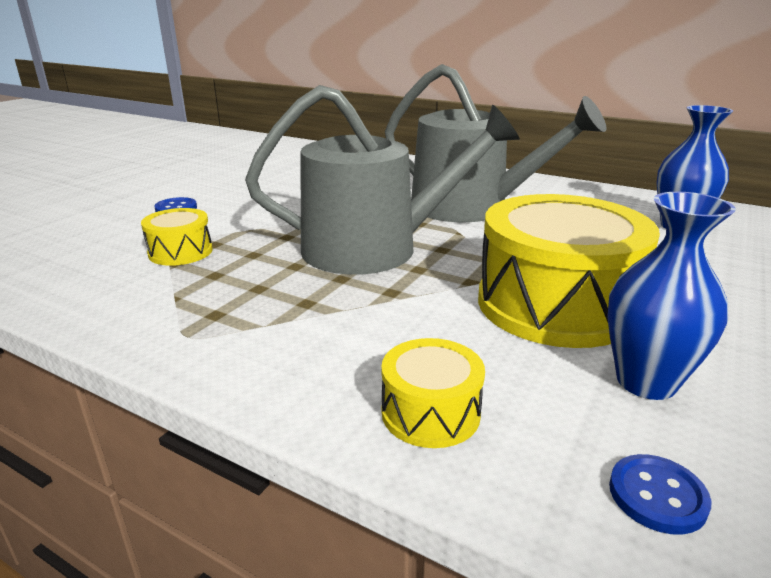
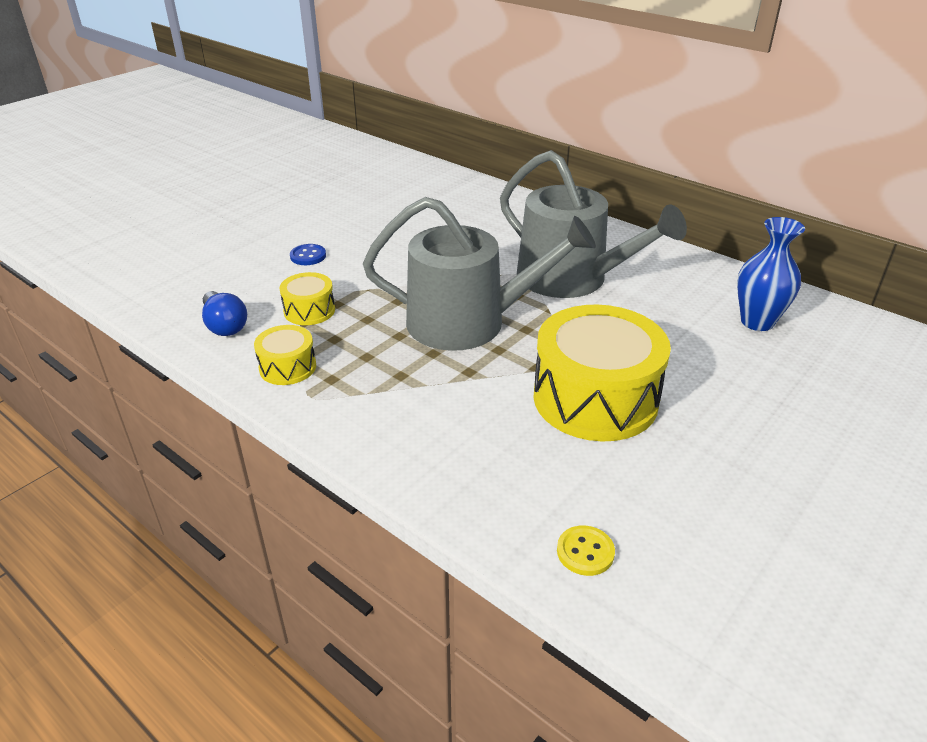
camera: 10 degrees right, 10 degrees up
yellow drum [381,338,485,448] -> yellow drum moved to [254,325,316,385]
blue vase [607,192,736,400] -> none
blue button [609,454,711,535] -> yellow button [557,526,615,576]
none -> blue light bulb [202,291,247,336]

